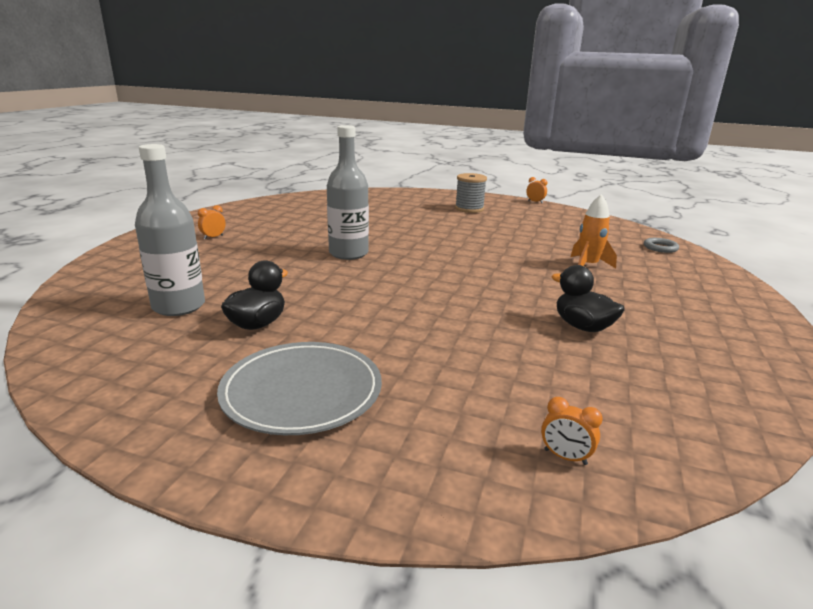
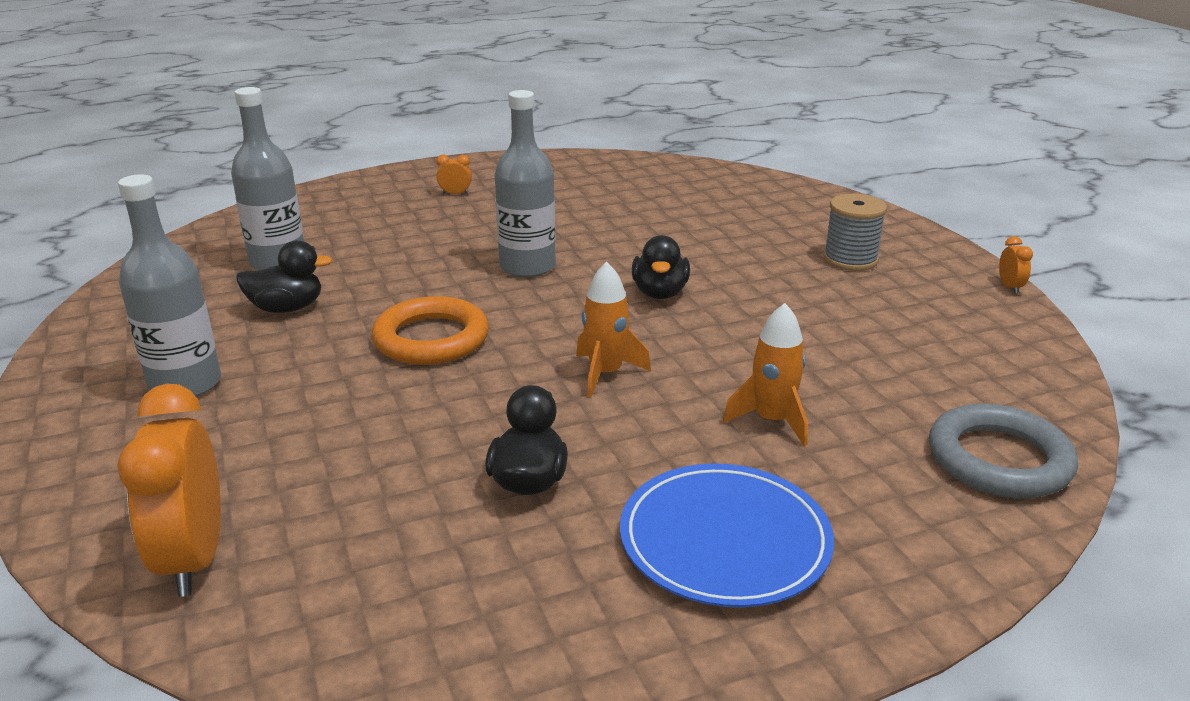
camera: 50 degrees right, 5 degrees up
grey plate [217,342,382,435] -> grey bottle [118,174,221,397]
orange clock [541,397,603,465] -> orange clock [117,384,221,597], size x2.33
grey ring [644,238,679,253] -> grey ring [929,403,1078,498], size x1.98
none -> orange ring [372,296,489,365]
none -> orange rocket [576,262,651,398]
none -> blue plate [620,463,834,608]
none -> black duck [632,235,690,299]

